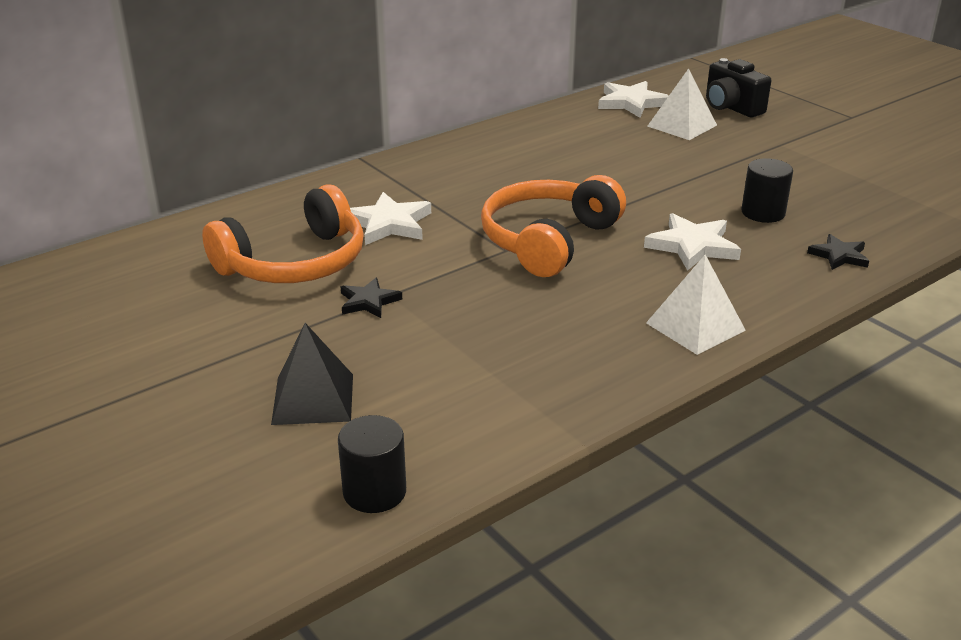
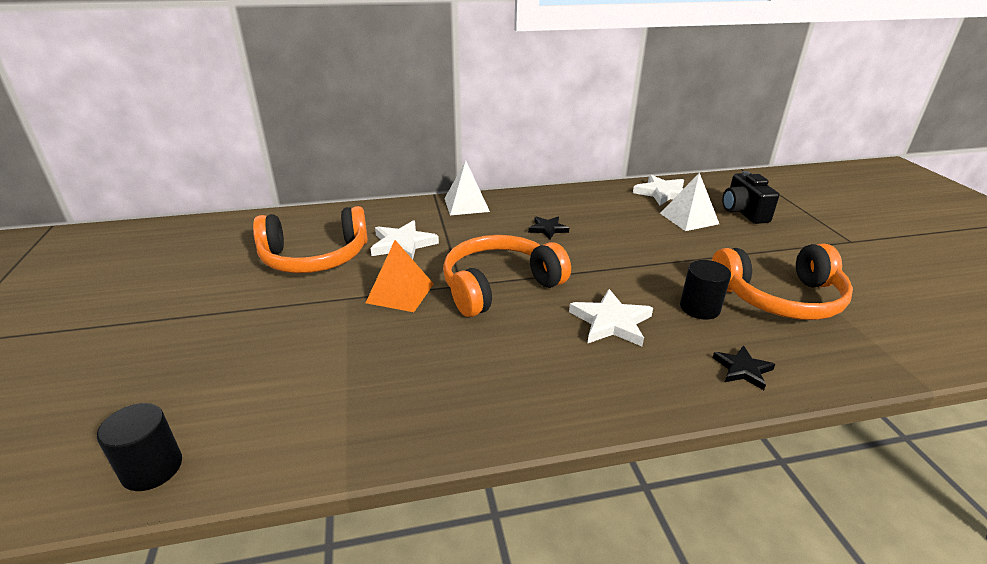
camera: 25 degrees right, 0 degrees up
black pyramid [271,323,353,425] -> none
black star [340,278,402,318] -> black star moved to [528,217,569,239]
white pyramid [646,255,746,355] -> white pyramid moved to [444,161,490,215]
none -> orange pyramid [366,240,434,312]
none -> orange headphones [712,244,853,320]

